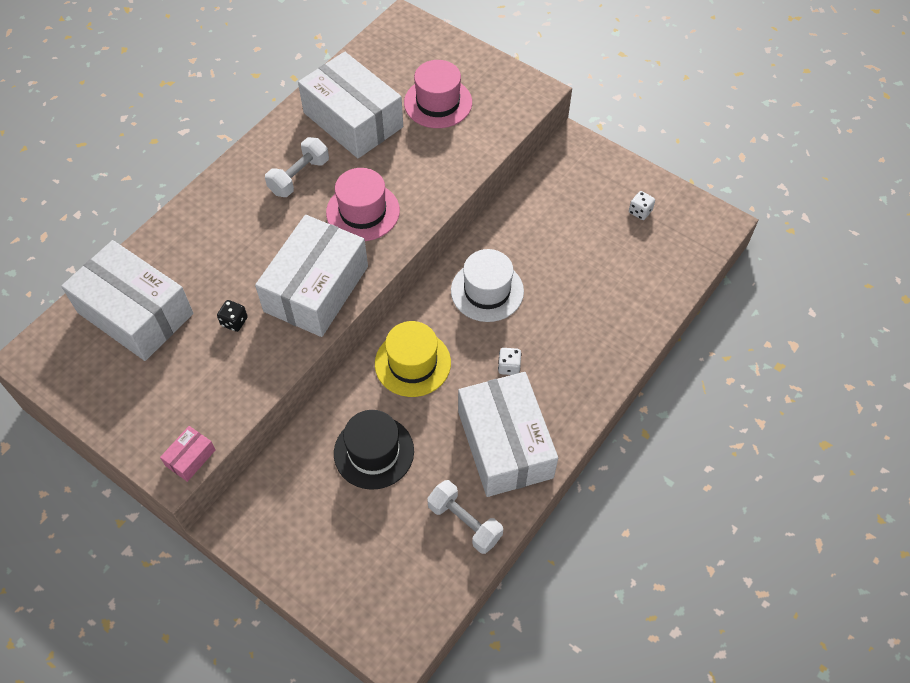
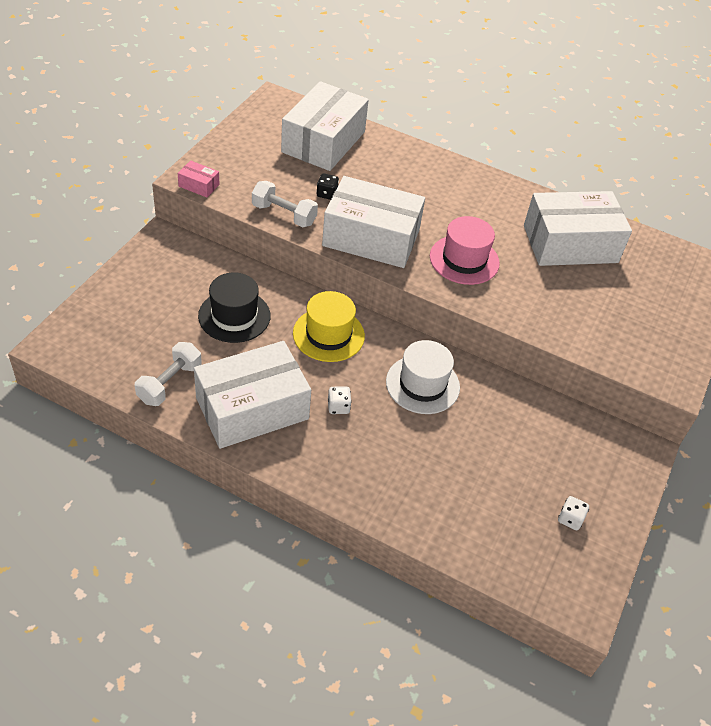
camera: 75 degrees right, 10 degrees down
white dumbbell [265,137,329,197] -> white dumbbell moved to [252,181,318,227]
white box [298,52,403,158] -> white box turned 45 degrees clockwise [524,191,632,266]
pink hat [404,60,472,128] -> none

